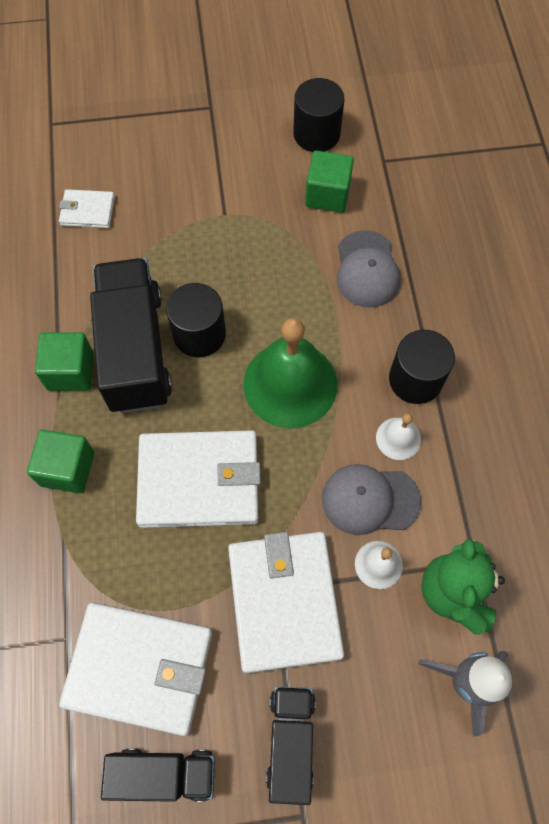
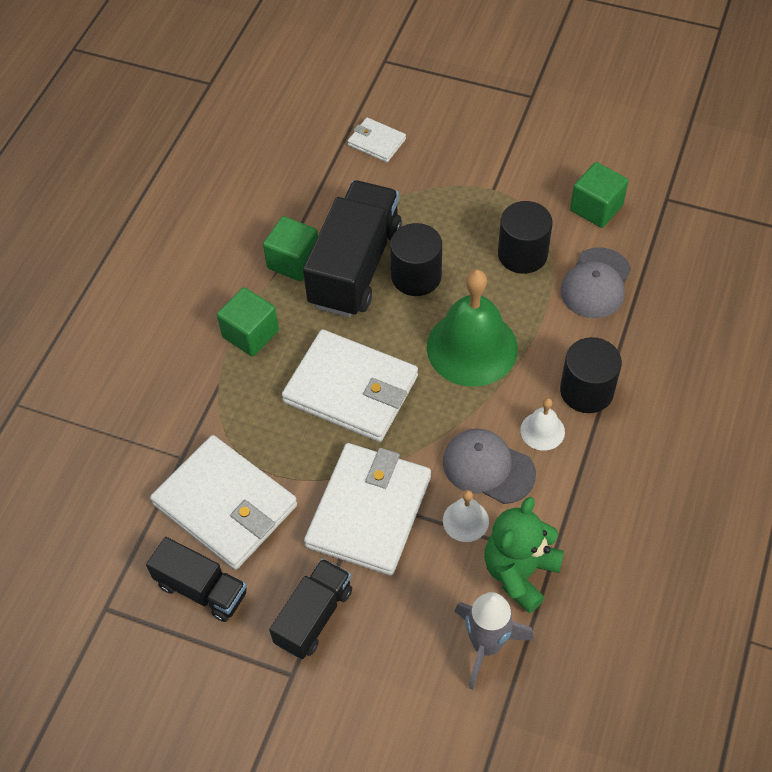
camera: 30 degrees right, 10 degrees down
black cylinder [293,78,344,152] -> black cylinder moved to [498,201,553,274]

